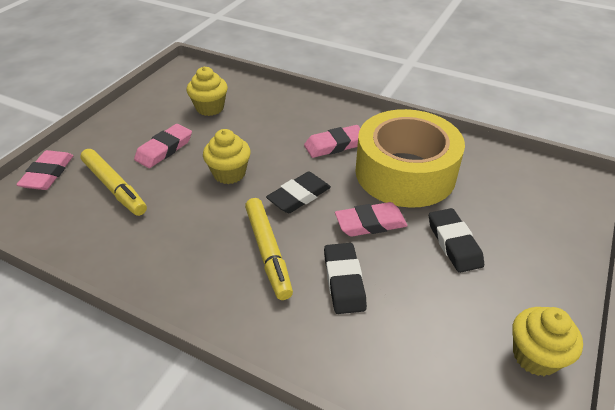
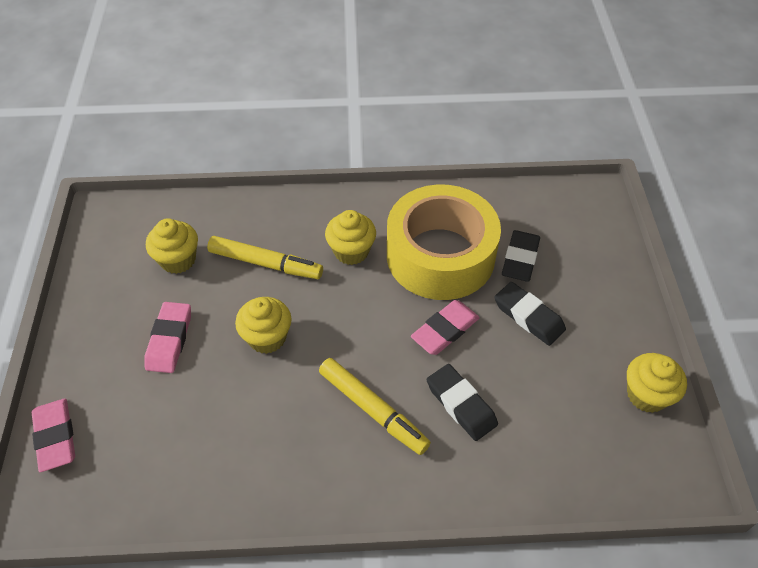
camera: 30 degrees left, 10 degrees up
yellow marker [80,149,147,216] -> yellow marker moved to [207,236,323,279]
black eraser [266,172,331,213] -> black eraser moved to [502,230,540,282]
pink eraser [304,125,360,158] -> yellow cupcake [325,210,376,265]

